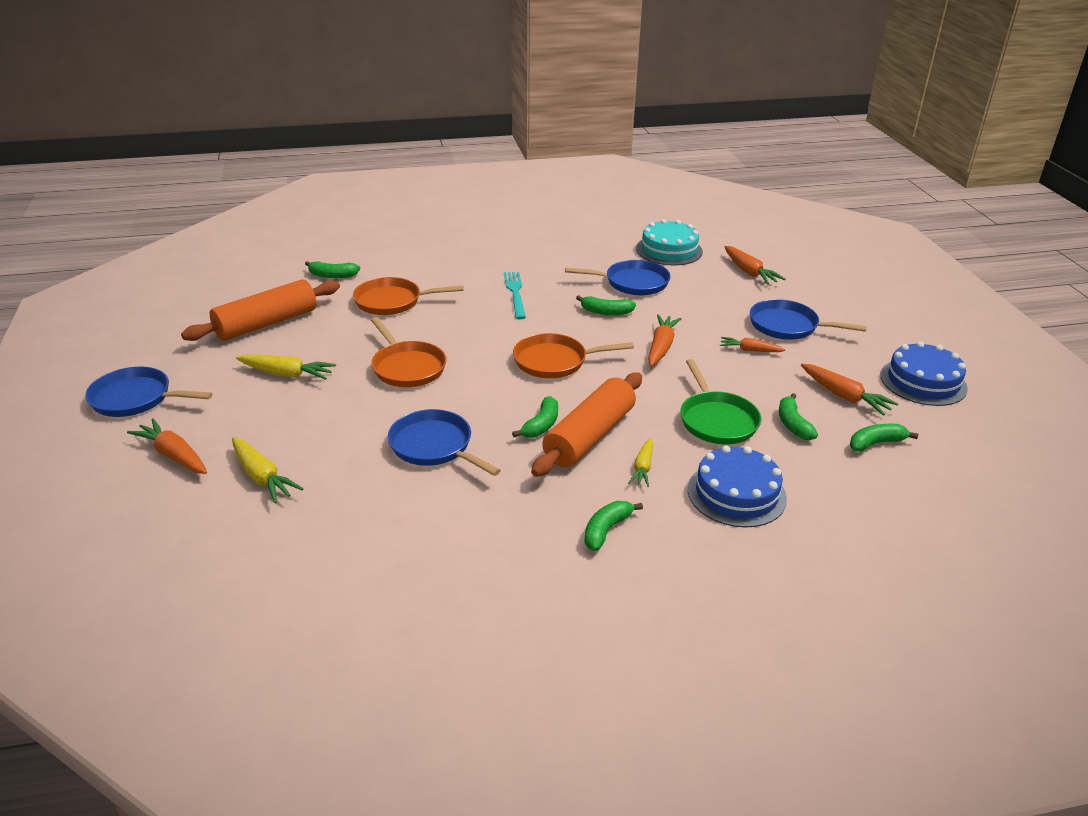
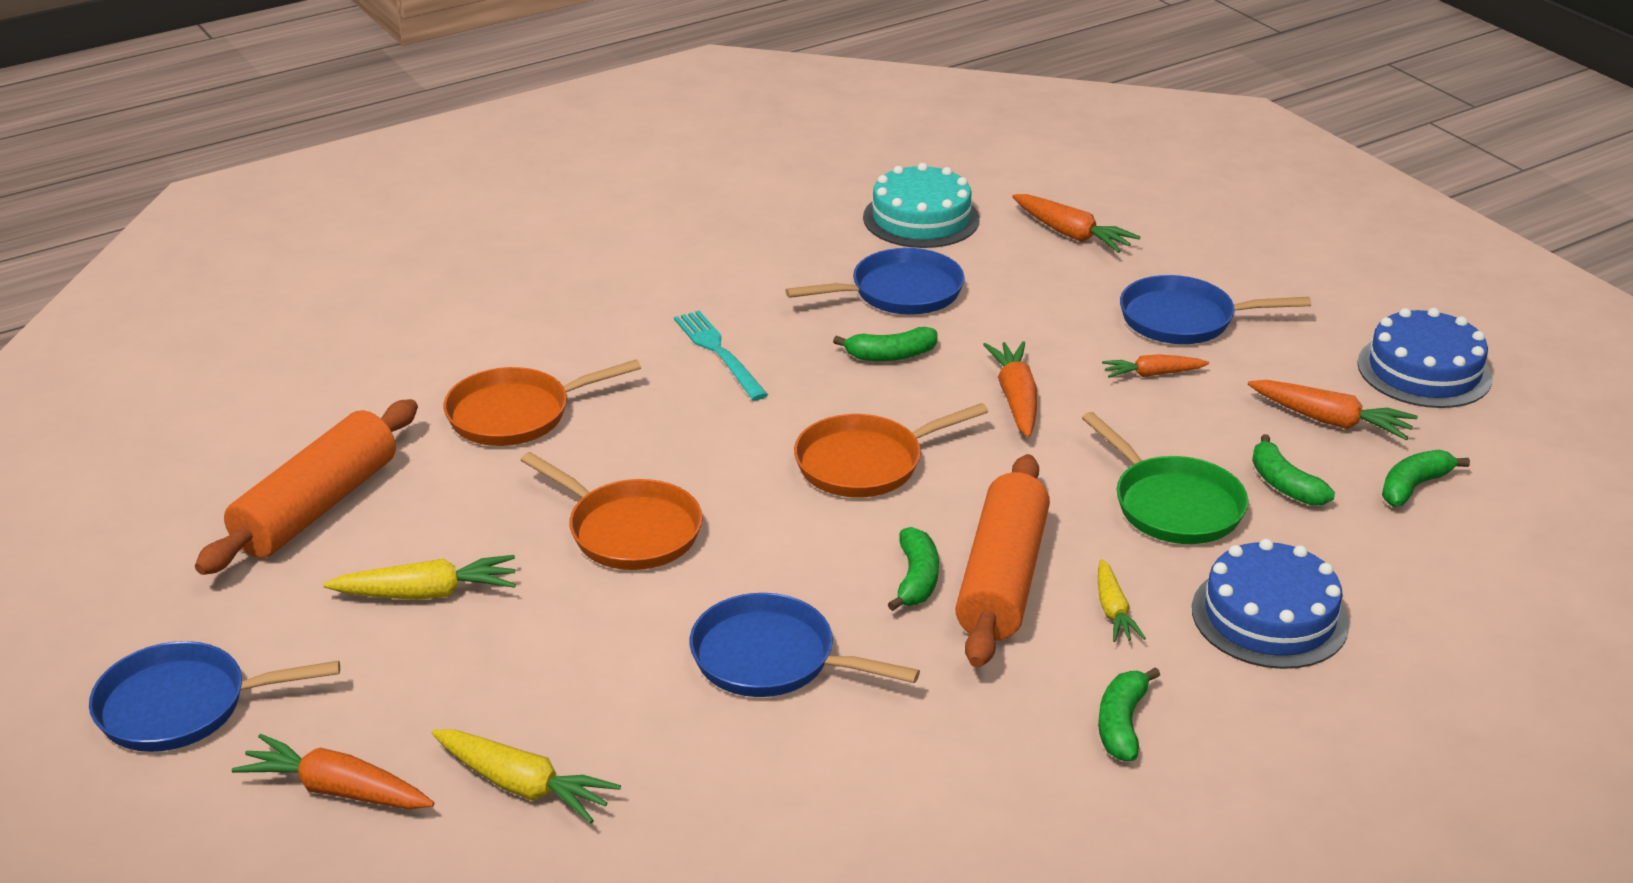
camera: 20 degrees left, 0 degrees up
green banana [305,261,360,278] -> none

